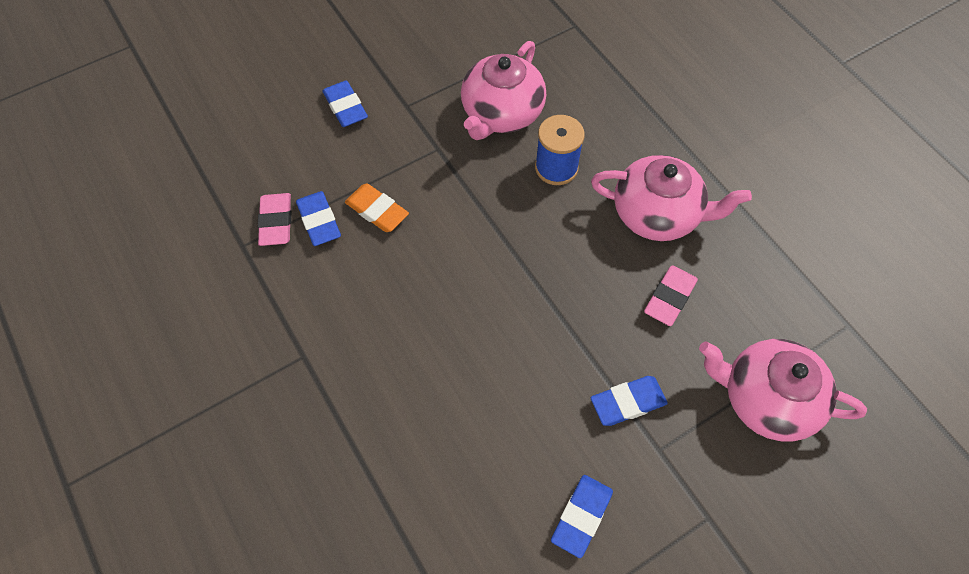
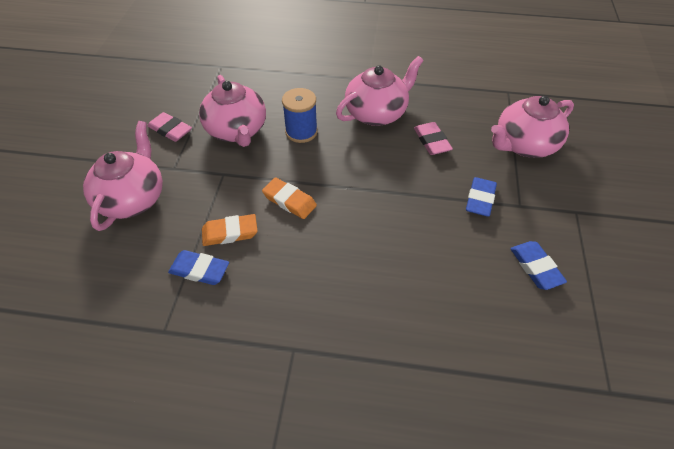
camera: 50 degrees left, 10 degrees down
pink eraser [258,193,291,246] -> pink eraser moved to [147,112,192,142]
blue eraser [323,81,368,127] -> pink teapot [83,121,163,231]
none -> orange eraser [262,177,317,219]

